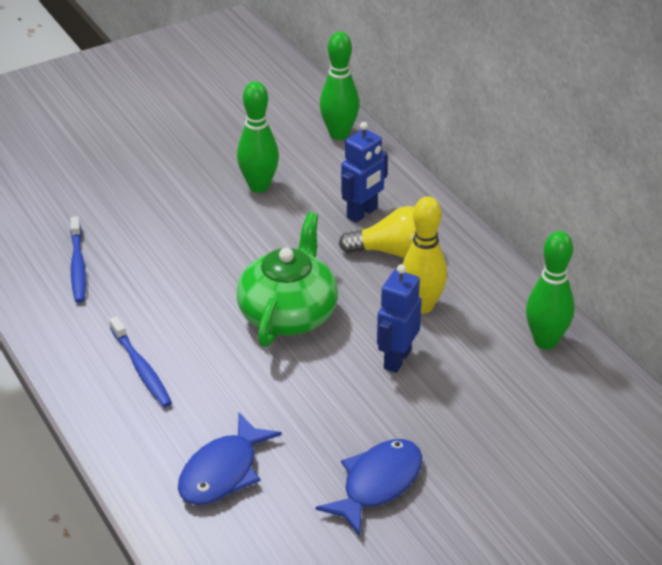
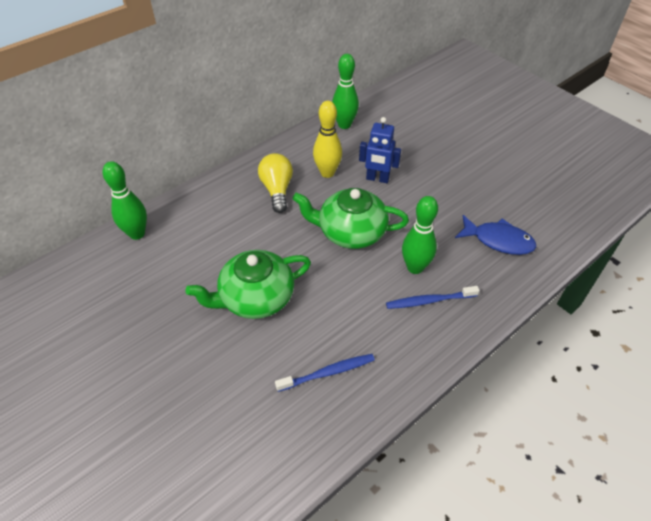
camera: 100 degrees left, 10 degrees up
blue toothbrush [109,316,172,407] -> blue toothbrush turned 150 degrees counterclockwise [386,286,480,309]
green bowling pin [237,81,279,193] -> green bowling pin moved to [402,196,438,274]
blue fish [315,439,422,536] -> none
blue robot [341,122,388,223] -> none
none -> green teapot [186,250,311,319]

